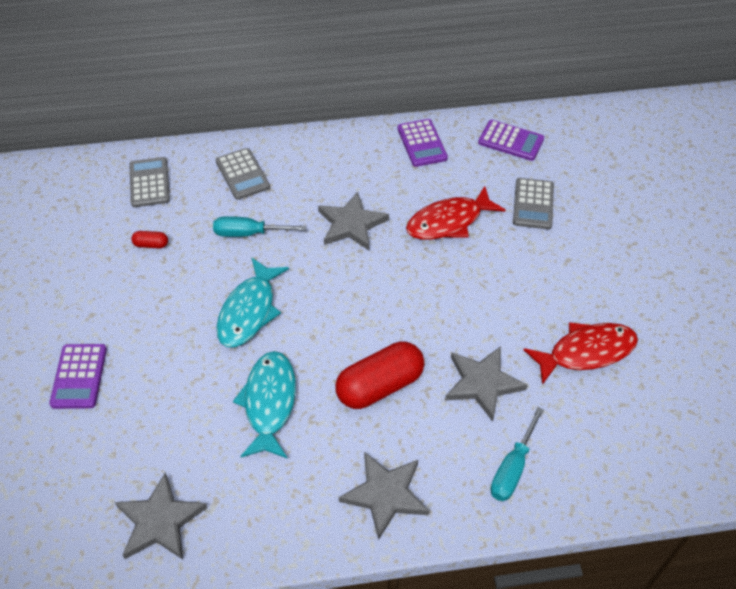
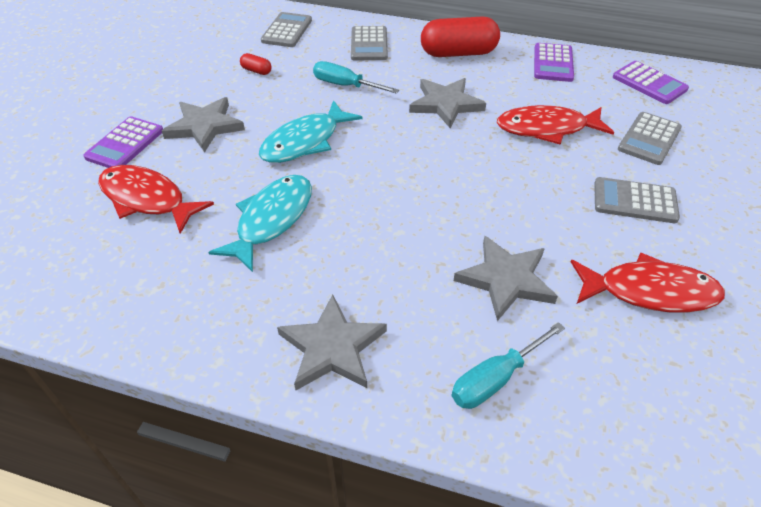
camera: 25 degrees right, 5 degrees down
grey star [115,473,208,560] -> grey star moved to [162,97,245,152]
red capsule [335,341,424,409] -> red capsule moved to [421,17,500,57]
none -> red fish [98,165,214,234]
none -> grey calculator [594,177,680,223]

